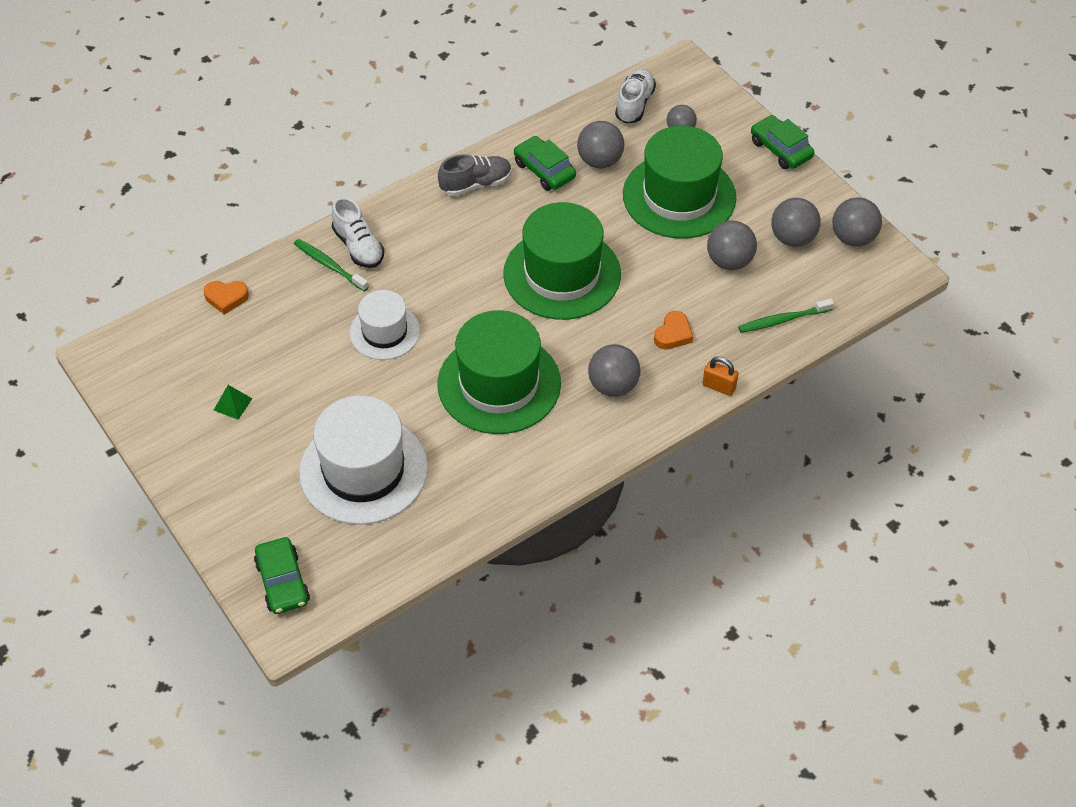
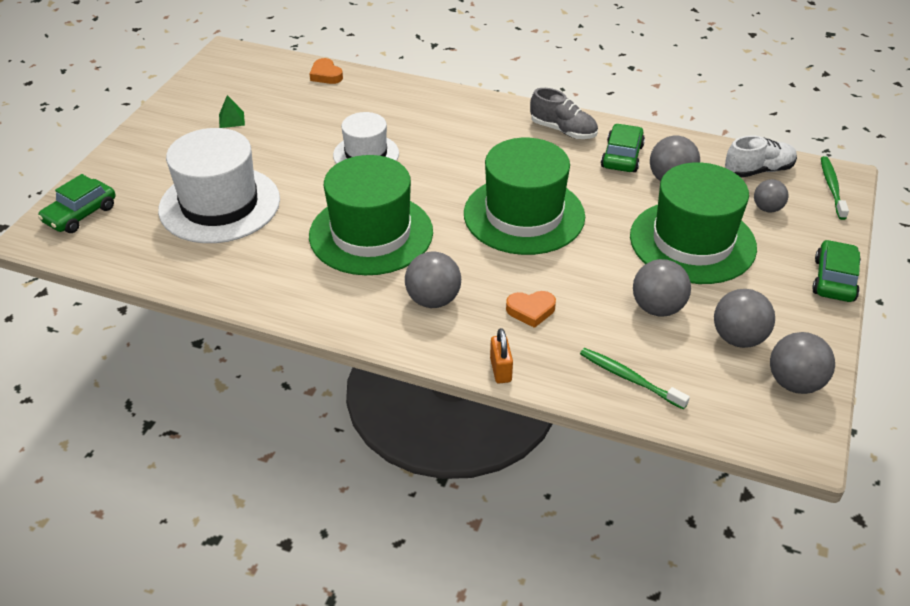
camera: 55 degrees right, 10 degrees down
green toothbrush [294,239,369,291] -> green toothbrush moved to [821,156,849,220]
white shoe [332,197,384,268] -> none

